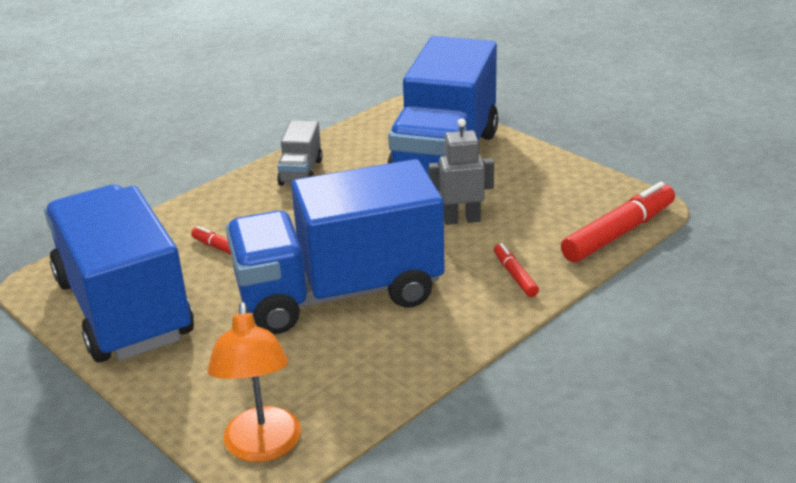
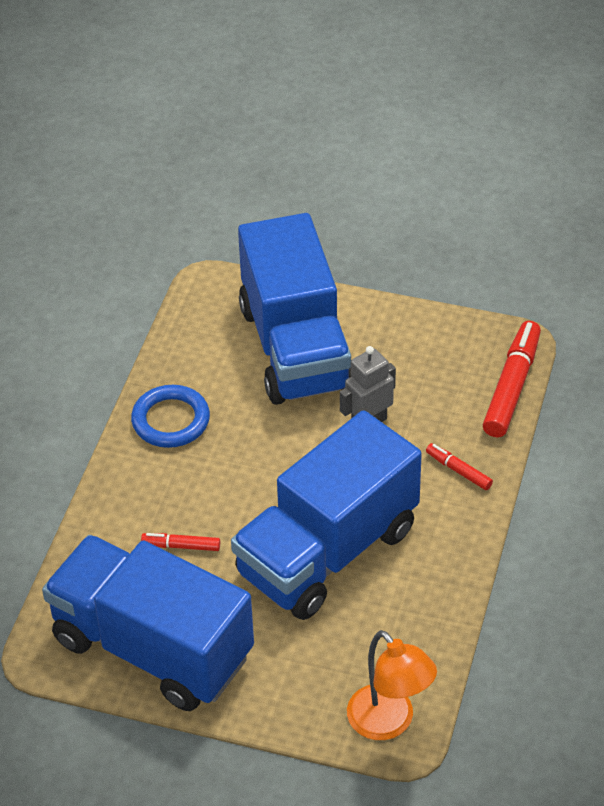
camera: 30 degrees left, 15 degrees up
grey truck [277,120,323,186] -> blue ring [131,385,210,448]

